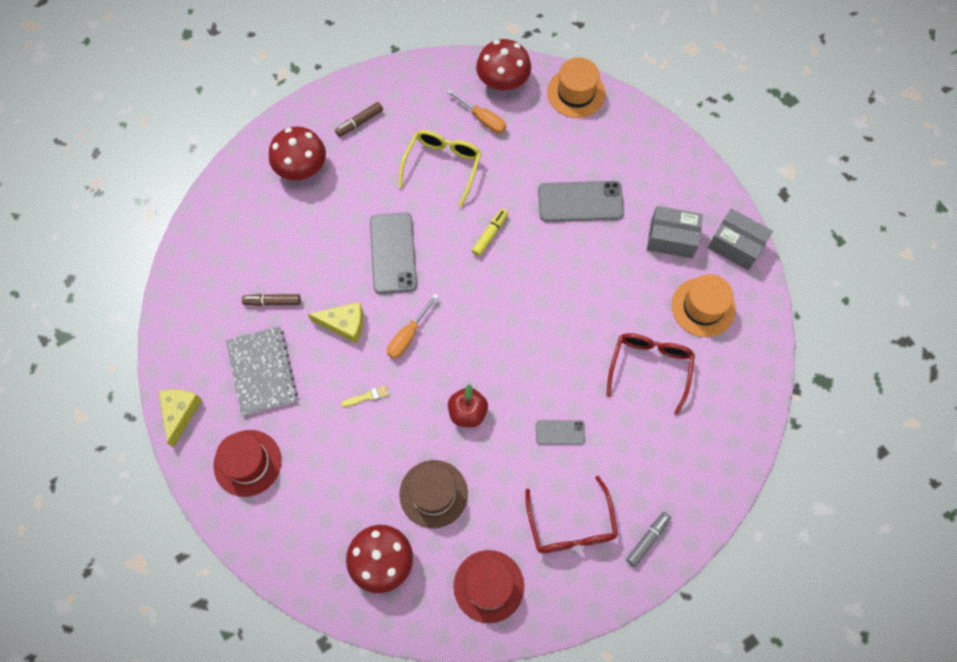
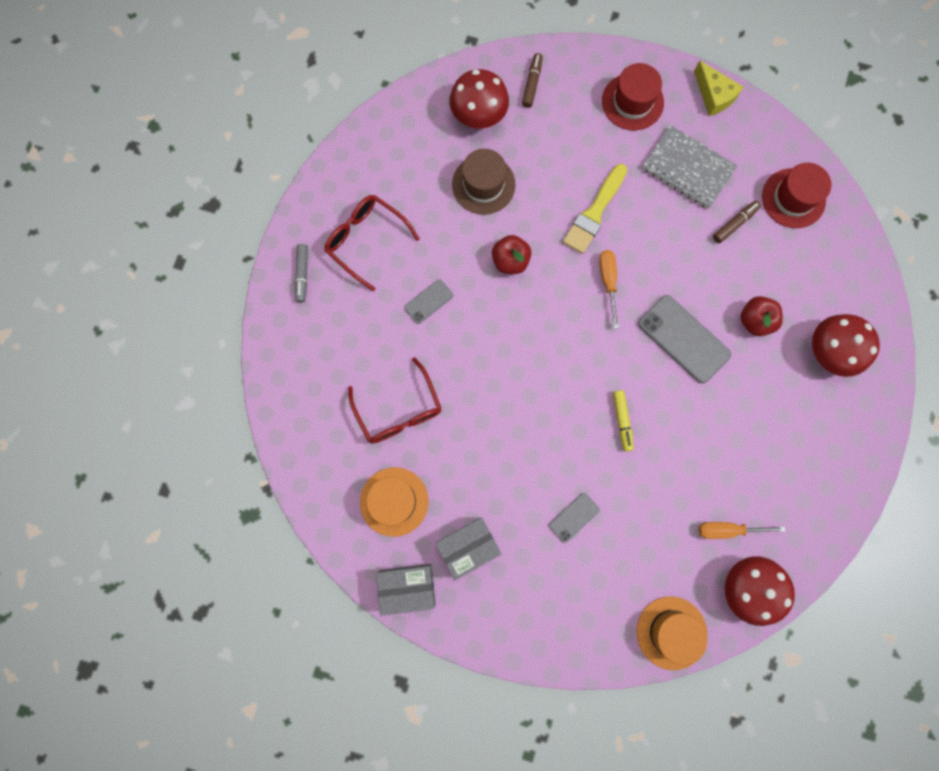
camera: 140 degrees right, 10 degrees up
yellow cheese [308,302,363,343] -> none
brown marker [335,102,383,137] -> brown marker moved to [522,53,543,108]
yellow brush [341,385,389,407] -> yellow brush [563,164,627,254], size x2.21
yellow glasses [398,130,482,207] -> none
red hat [454,550,524,623] -> red hat moved to [762,163,831,228]
grey phone [538,181,624,222] -> grey phone [549,493,599,543], size x0.53
none -> red apple [740,296,783,336]

